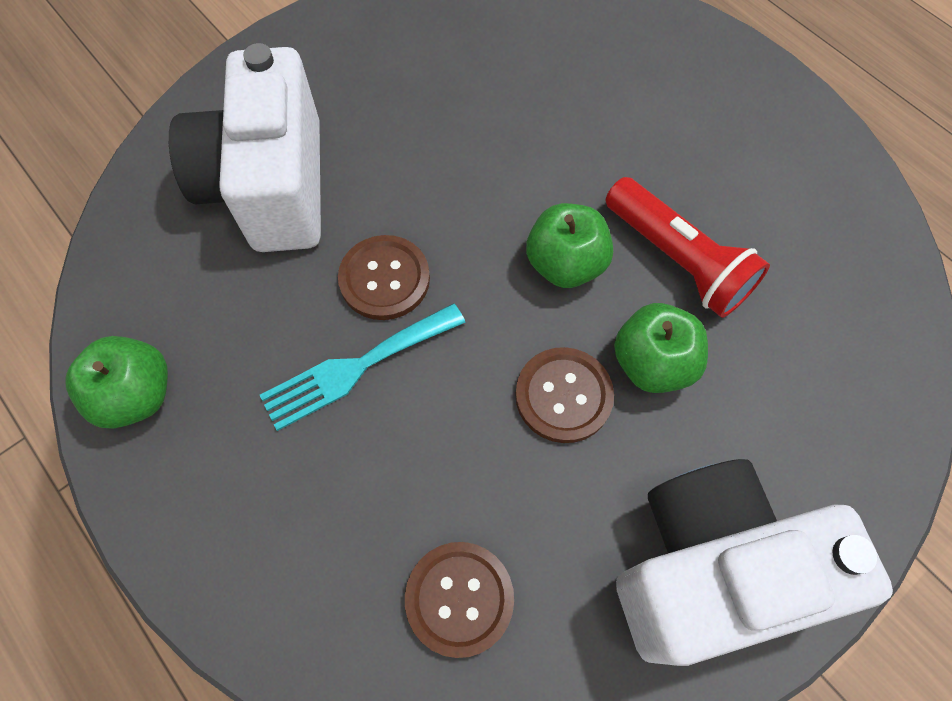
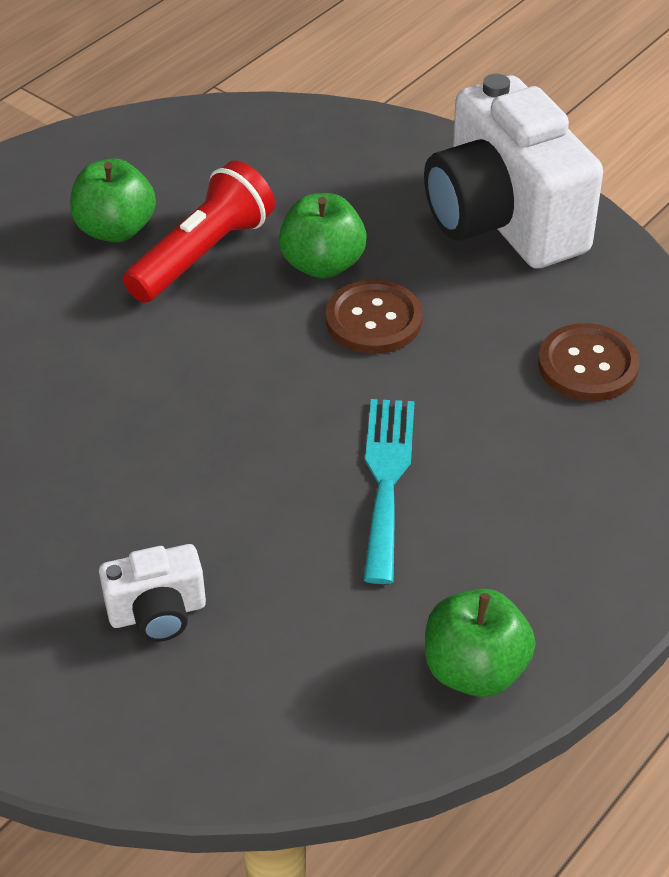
camera: 100 degrees left, 20 degrees down
white camera [169,43,321,252] -> white camera [99,544,206,642], size x0.45
turquoise fork [260,303,466,431] -> turquoise fork turned 135 degrees counterclockwise [364,399,415,584]
brown button [338,235,430,320] -> none
green apple [526,203,613,288] -> green apple moved to [70,158,156,242]

